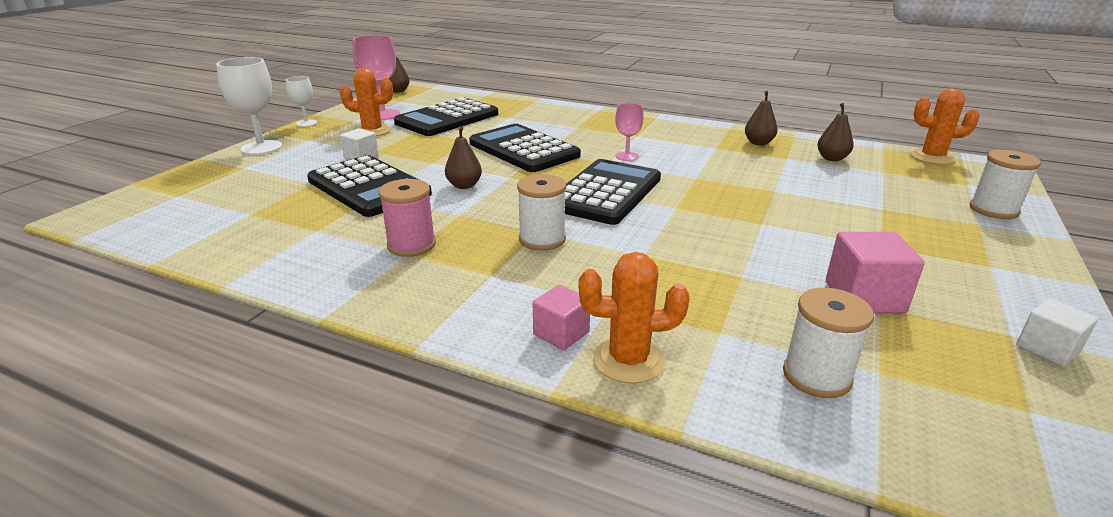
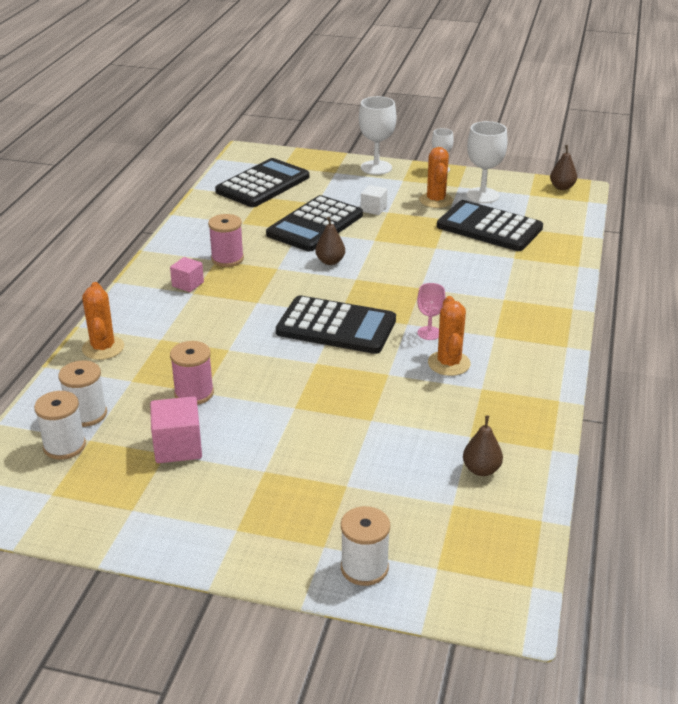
camera: 80 degrees right, 5 degrees up
pink goblet [353,35,400,120] -> white goblet [466,121,507,203]
black calculator [469,124,581,172] -> black calculator moved to [215,158,309,207]
white spool [517,174,566,251] -> white spool moved to [34,391,86,459]
pink cube [533,285,590,350] -> pink cube moved to [170,257,204,292]
brown pear [745,91,778,145] -> none
orange cactus [910,88,980,165] -> orange cactus moved to [428,296,471,376]
white cube [1016,298,1098,367] -> none
none -> pink spool [170,341,214,405]

